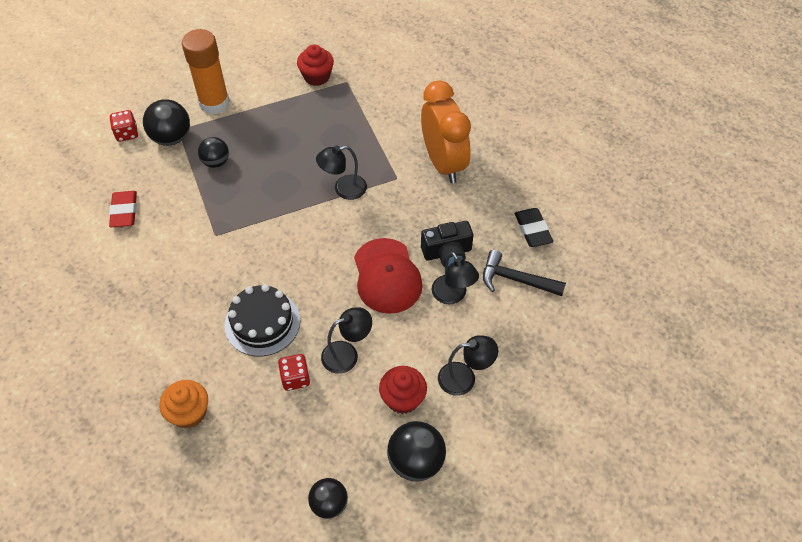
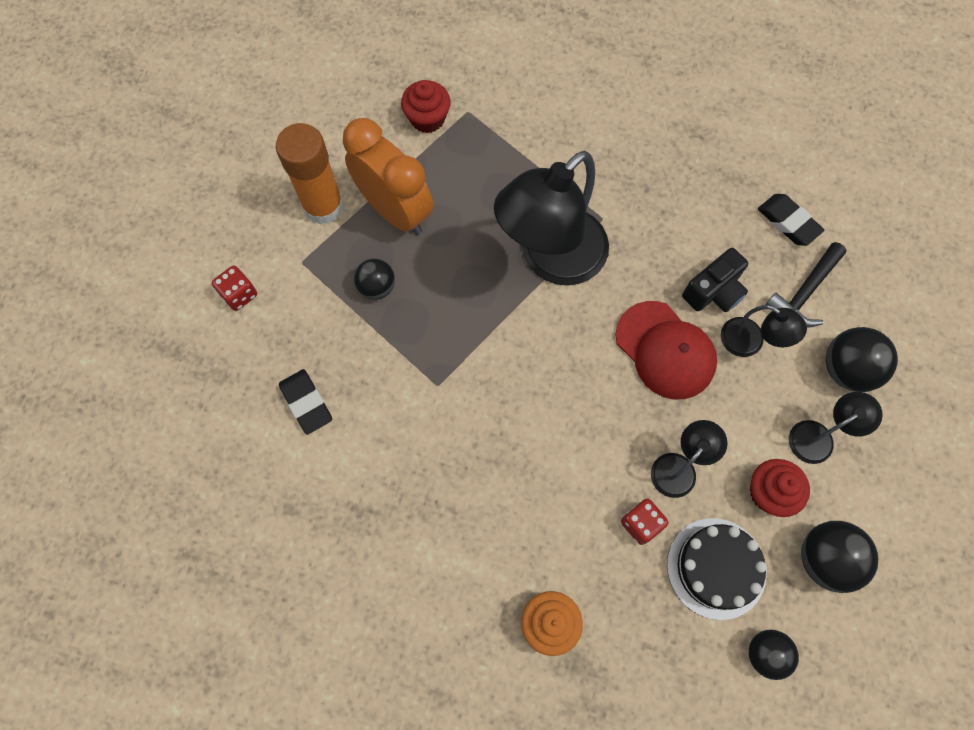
camera: 25 degrees left, 15 degrees up
red eraser [109,191,137,227] -> black eraser [279,369,332,435]
black ball [143,99,190,146] -> black ball moved to [826,327,898,392]
black cake [224,284,300,357] -> black cake moved to [667,518,767,620]
black lamp [316,146,367,200] -> black lamp [494,151,609,286], size x2.12
orange clock [421,80,471,183] -> orange clock moved to [343,118,434,235]
black hammer [483,250,566,296] -> black hammer turned 45 degrees counterclockwise [765,242,846,327]

